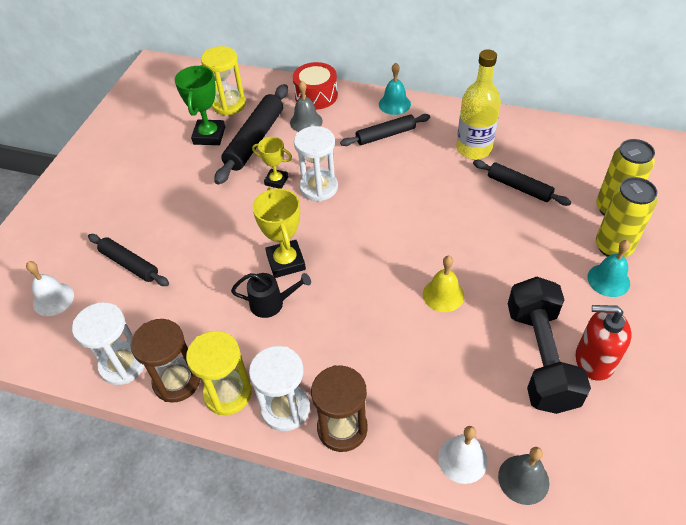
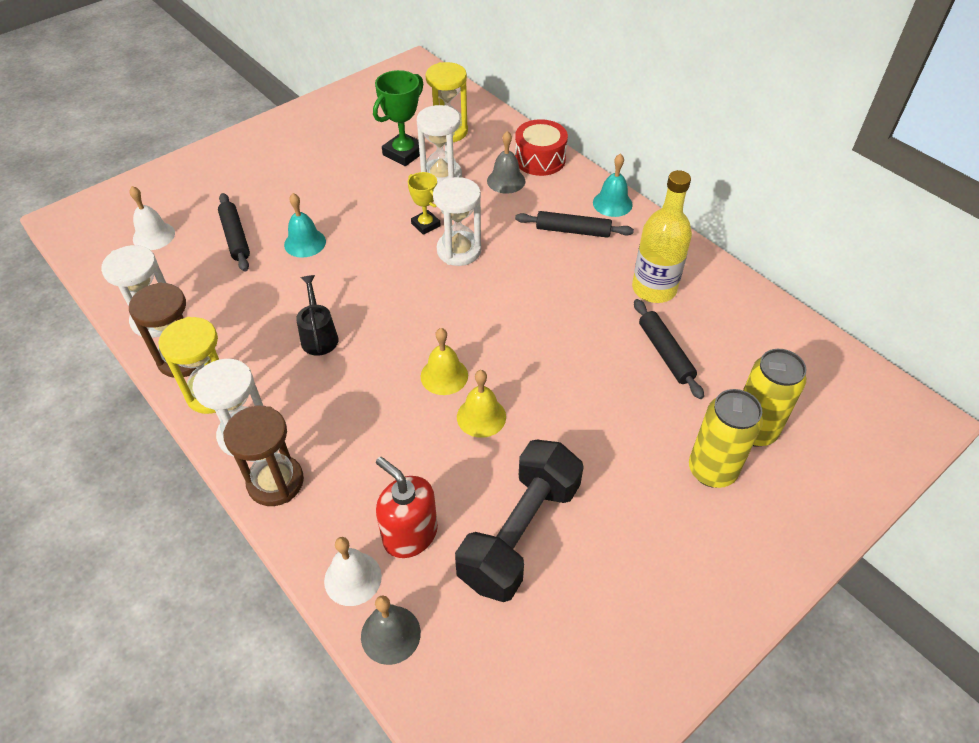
camera: 30 degrees right, 0 degrees up
black rolling pin [214,84,288,185] -> white hourglass [417,105,462,184]
black watering can [231,273,311,318] -> black watering can turned 135 degrees counterclockwise [296,275,338,356]
yellow trophy [252,187,306,278] -> none
red soap dispenser [576,305,632,381] -> red soap dispenser moved to [376,457,438,558]
turquoise bell [587,240,630,297] -> turquoise bell moved to [284,193,326,258]
none -> yellow bell [421,328,468,395]

